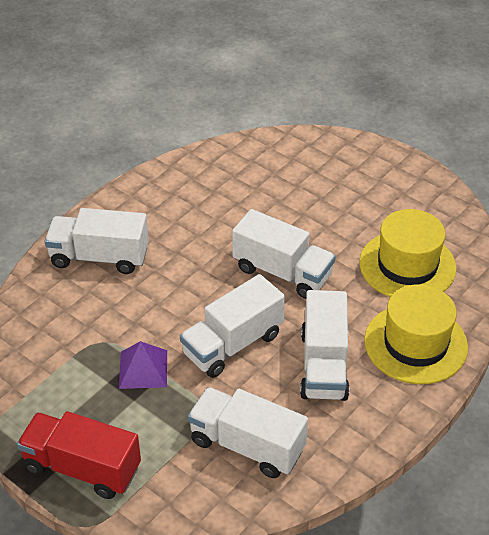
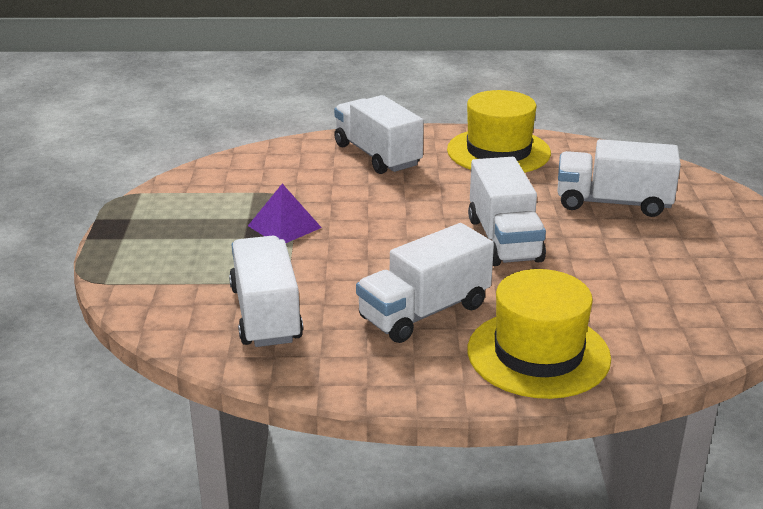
camera: 50 degrees right, 15 degrees down
red truck [17,411,141,499] -> none
white truck [180,274,285,378] -> white truck moved to [557,139,681,217]
yellow hat [359,209,457,297] -> yellow hat moved to [447,90,551,173]

